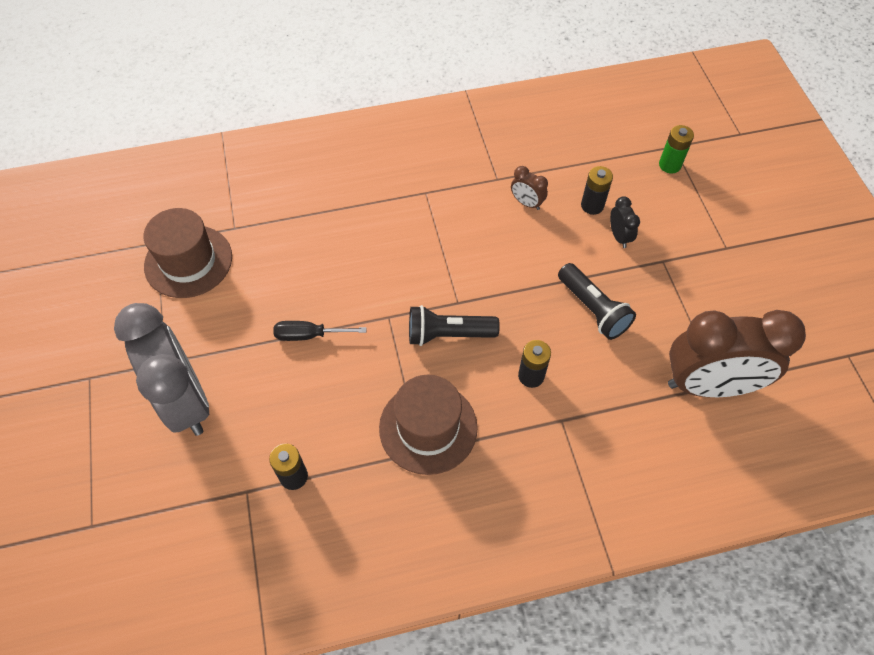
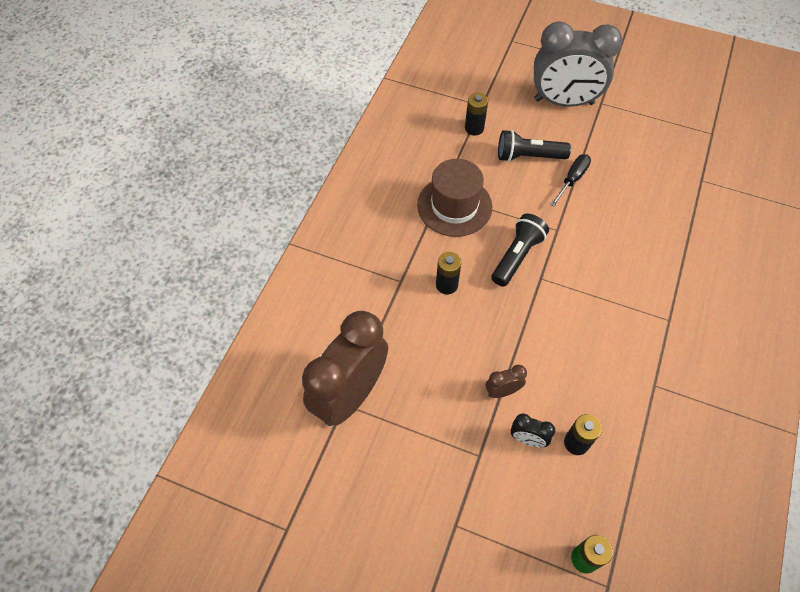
camera: 125 degrees right, 0 degrees up
brown hat [143,208,232,298] -> none
brown clock [511,166,548,210] -> brown clock moved to [486,365,527,398]
black flashlight [558,263,636,340] -> black flashlight moved to [498,130,571,162]

